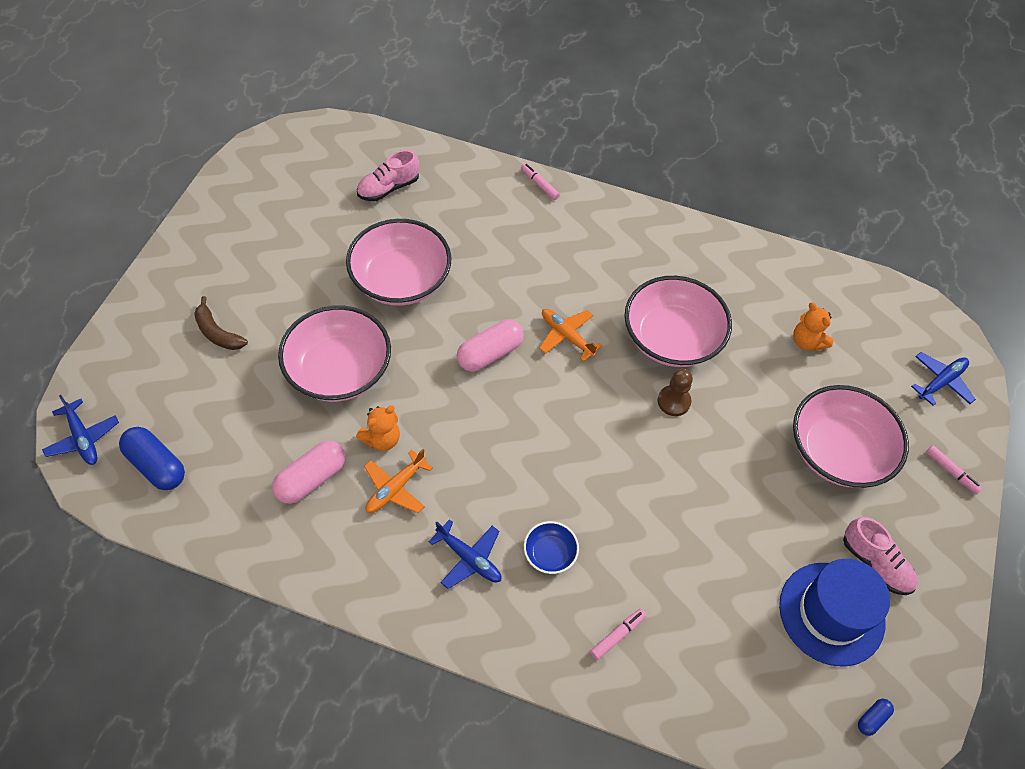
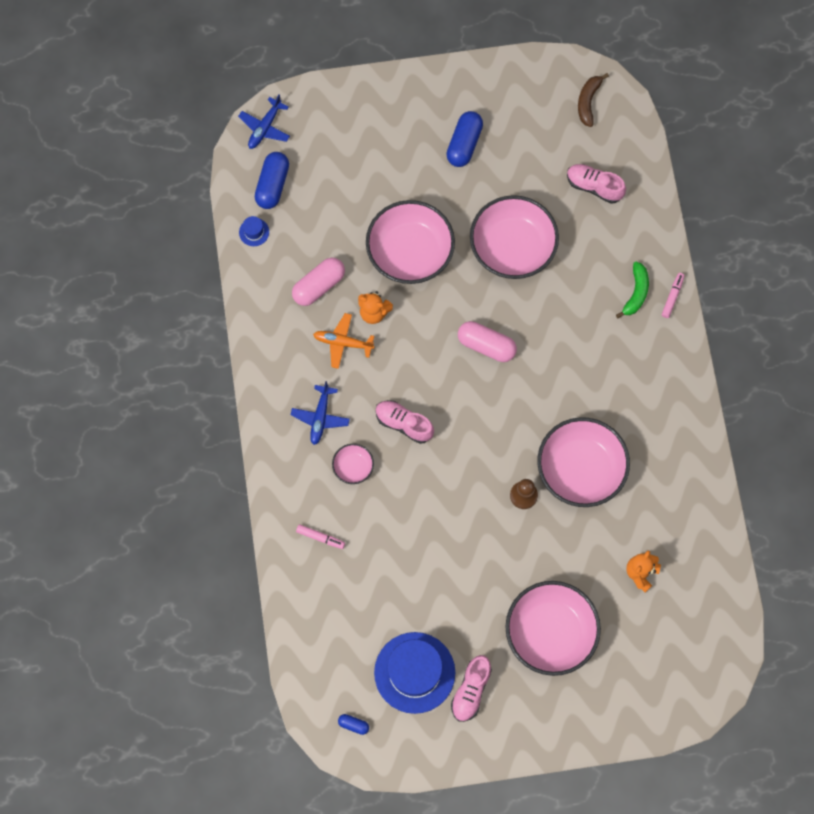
camera: 65 degrees right, 15 degrees up
brown banana [194,296,248,350] -> brown banana moved to [578,73,609,127]
pink capsule [272,440,346,504] -> pink capsule turned 60 degrees counterclockwise [292,258,345,306]
blue bowl [524,521,579,574] -> pink bowl [332,444,374,484]
orange plane [539,309,603,361] -> none
blue plane [911,352,976,406] -> none
pink marker [926,445,982,494] -> none
none -> blue hat [239,216,269,246]
none -> pink shoe [375,400,434,444]
none -> blue capsule [446,111,483,167]
none -> green banana [616,261,649,318]

